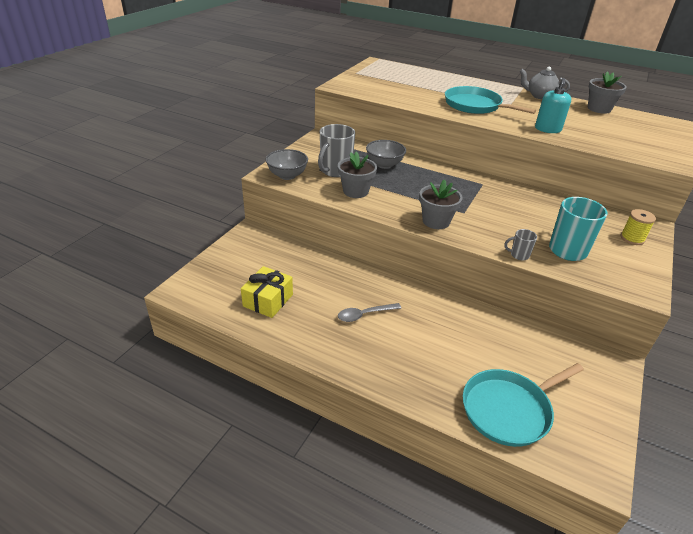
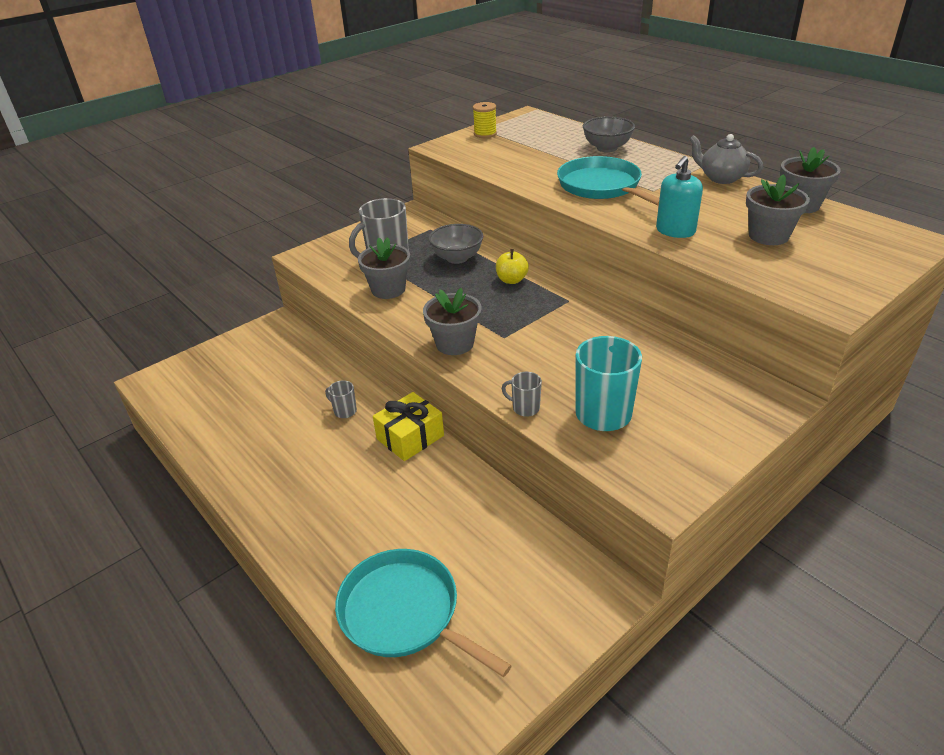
camera: 25 degrees right, 0 degrees up
yellow gift [241,266,293,318] -> yellow gift moved to [373,392,444,461]
grey bowl [266,149,308,180] -> grey bowl moved to [583,116,635,152]
grey spoon [338,303,401,322] -> none
turquoise pan [463,363,584,447] -> turquoise pan turned 45 degrees clockwise [335,549,512,677]
yellow spool [621,209,656,245] -> yellow spool moved to [473,102,497,138]
none -> grey mug [325,380,357,418]
none -> yellow apple [496,249,529,284]
none -> grey flower pot [746,174,810,245]

